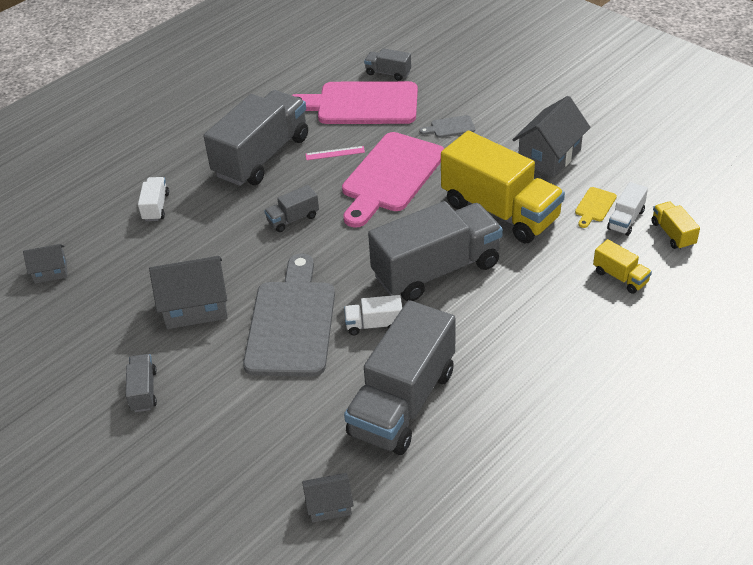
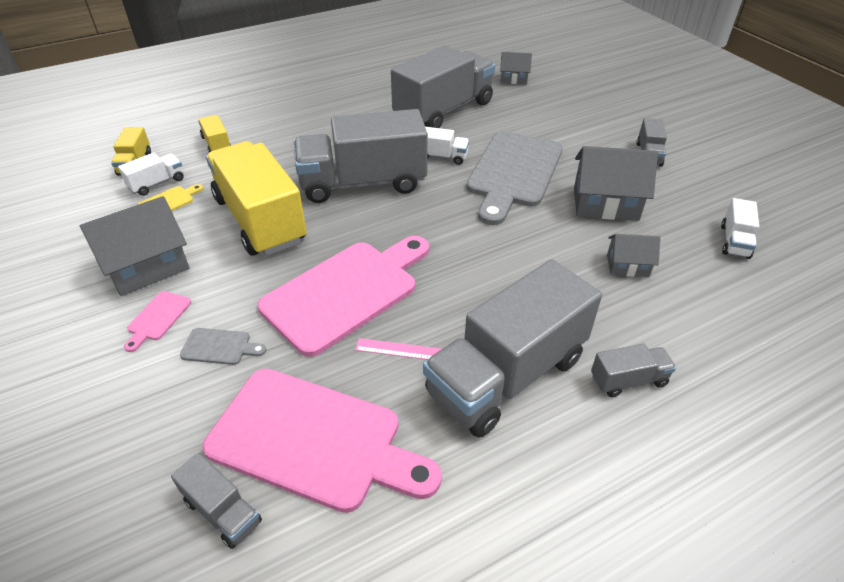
camera: 165 degrees left, 0 degrees up
grey house [23,244,67,284] -> grey house moved to [607,234,661,277]
white truck [138,177,169,221] -> white truck moved to [721,198,759,259]
grey truck [264,185,319,232] -> grey truck moved to [591,343,676,397]
none -> pink cutting board [124,291,191,352]

